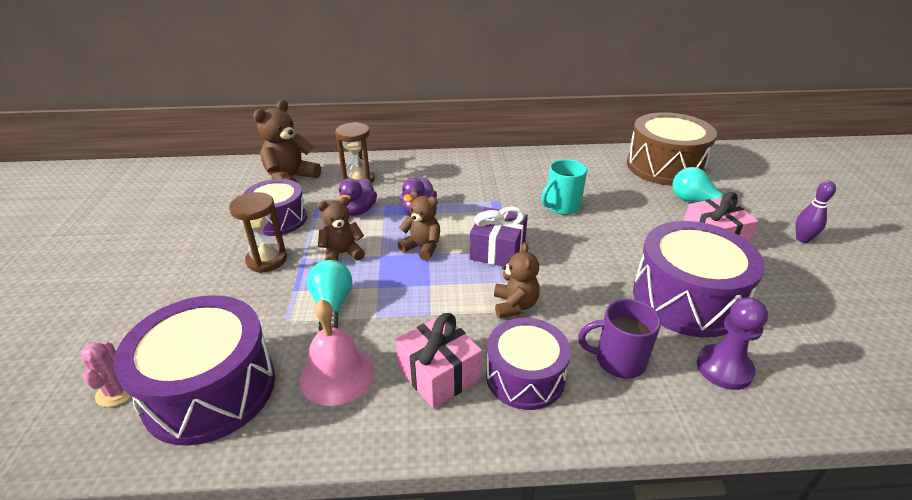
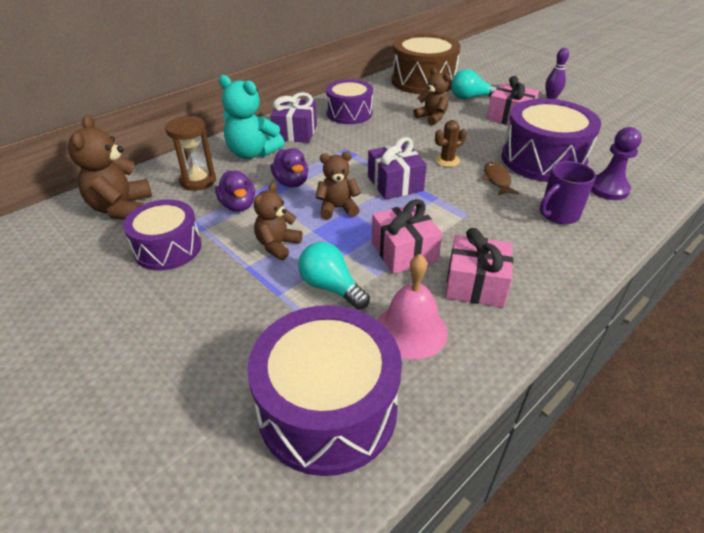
camera: 40 degrees left, 5 degrees up
pink cactus [80,341,132,407] -> none
brown hourglass [229,192,287,273] -> none
purple drum [486,318,571,410] -> purple drum moved to [326,79,373,124]
brown teddy bear [494,242,540,318] -> brown teddy bear moved to [413,68,450,126]
turquoise mug [541,159,587,215] -> none
none -> turquoise teddy bear [219,75,285,159]
none -> purple gift [270,92,317,143]
none -> pink gift [372,199,442,274]
none -> brown cactus [435,120,467,167]
none -> brown fish [482,162,519,195]

